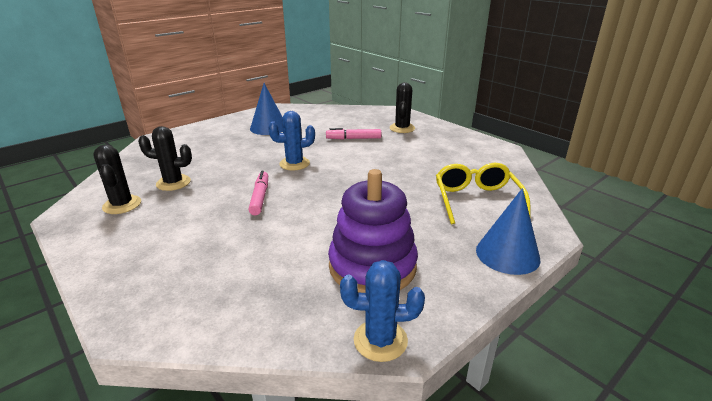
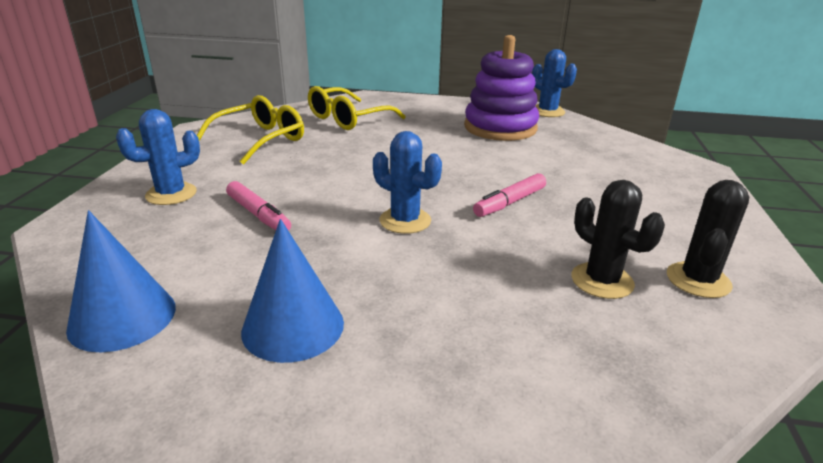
camera: 130 degrees left, 0 degrees up
black cactus [390,82,415,133] -> blue cactus [116,109,200,205]
blue cone [476,188,541,275] -> blue cone moved to [66,210,176,352]
none -> yellow glasses [197,95,304,165]

